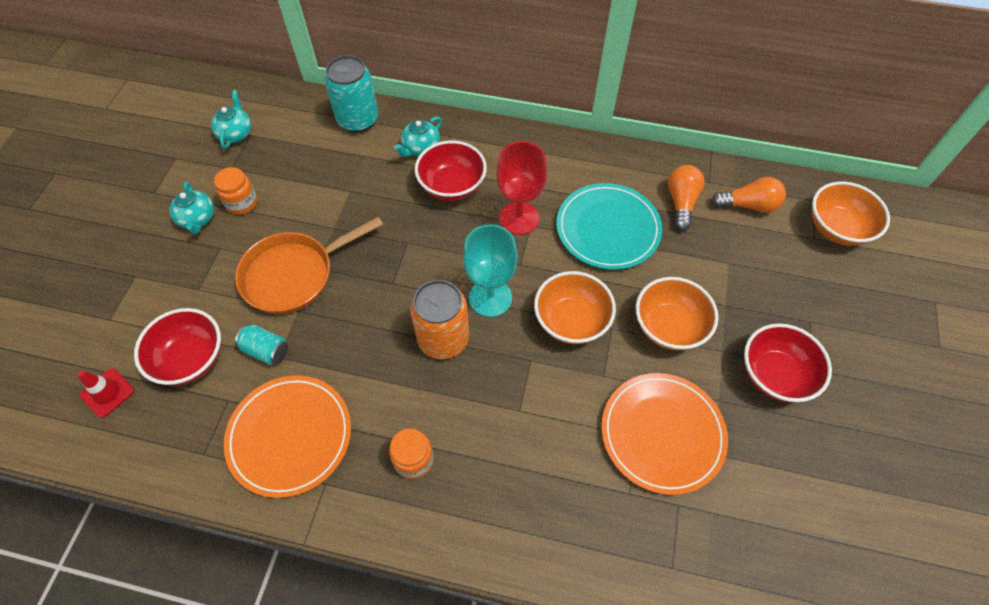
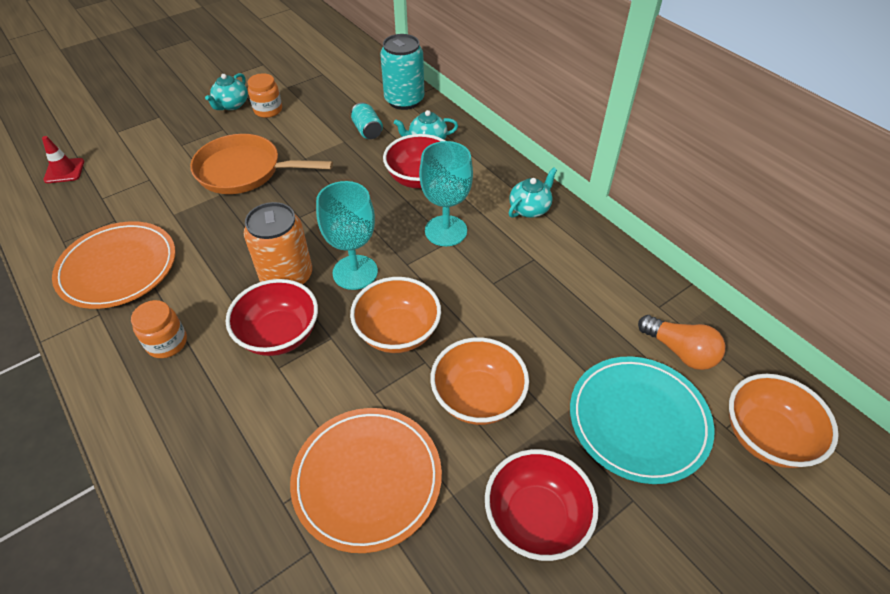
camera: 40 degrees right, 10 degrees down
red bowl [134,308,221,385] -> red bowl moved to [226,279,318,356]
turquoise teapot [211,90,252,149] -> turquoise teapot moved to [509,167,557,218]
turquoise can [235,324,288,365] -> turquoise can moved to [351,102,383,139]
red goblet [496,141,547,235] -> turquoise goblet [419,141,473,246]
turquoise plate [556,183,662,270] -> turquoise plate moved to [570,356,714,484]
orange light bulb [668,165,704,231] -> none

